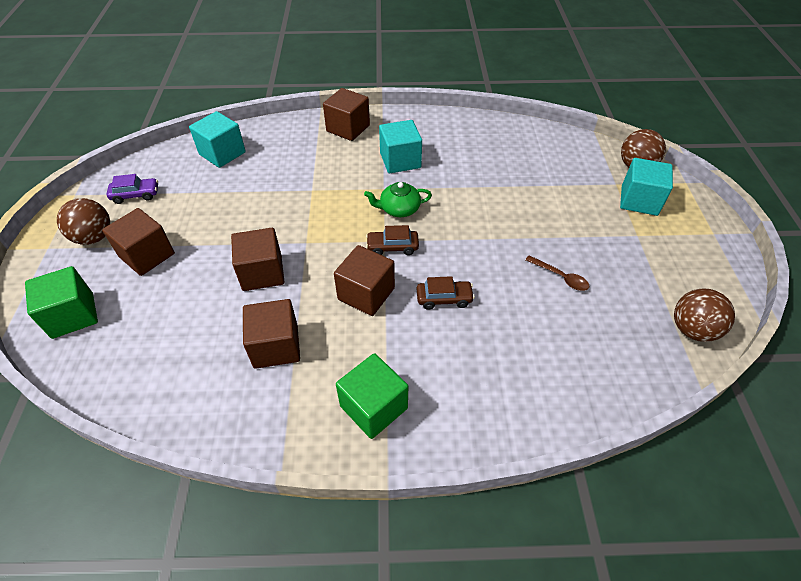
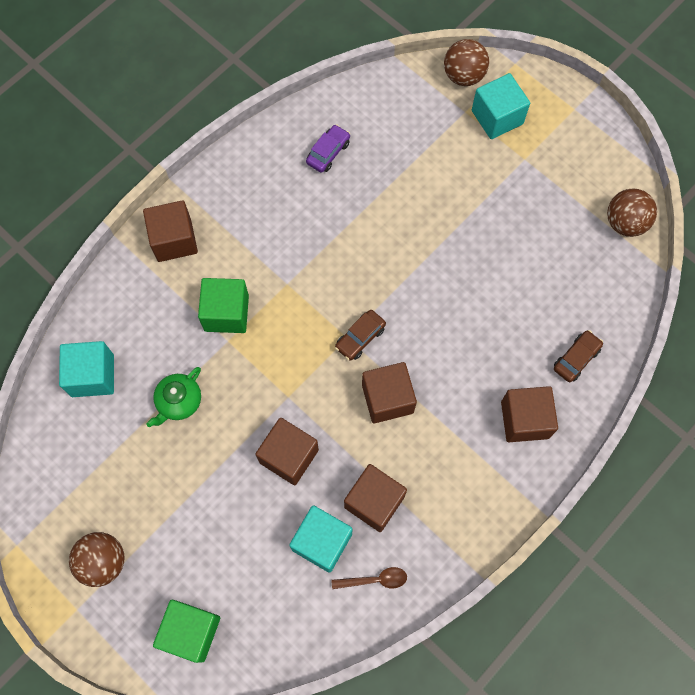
camera: 45 degrees left, 20 degrees up
brown cube [102,208,175,276] -> brown cube moved to [501,386,558,442]
purple car [107,174,158,204] -> purple car moved to [306,124,350,173]
green cube [336,353,408,439] -> green cube moved to [198,278,249,333]
green teapot [364,182,432,217] -> green teapot moved to [146,367,201,427]
turquoise cube [379,120,422,173] -> turquoise cube moved to [289,505,352,573]
brown car [417,276,475,310] -> brown car moved to [554,330,603,382]
brown spoon [525,255,590,291] -> brown spoon moved to [331,567,407,589]

